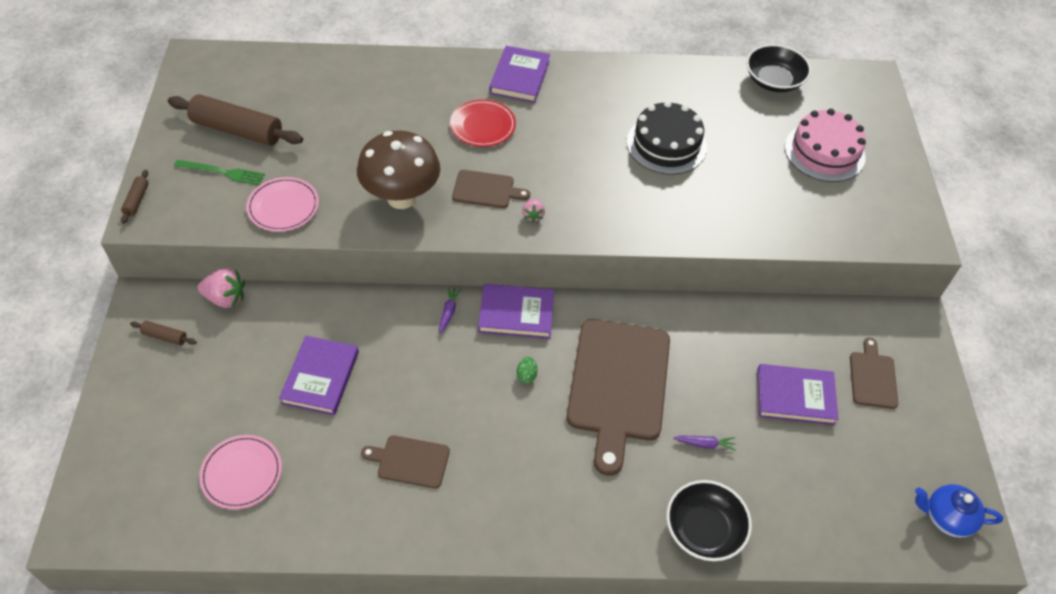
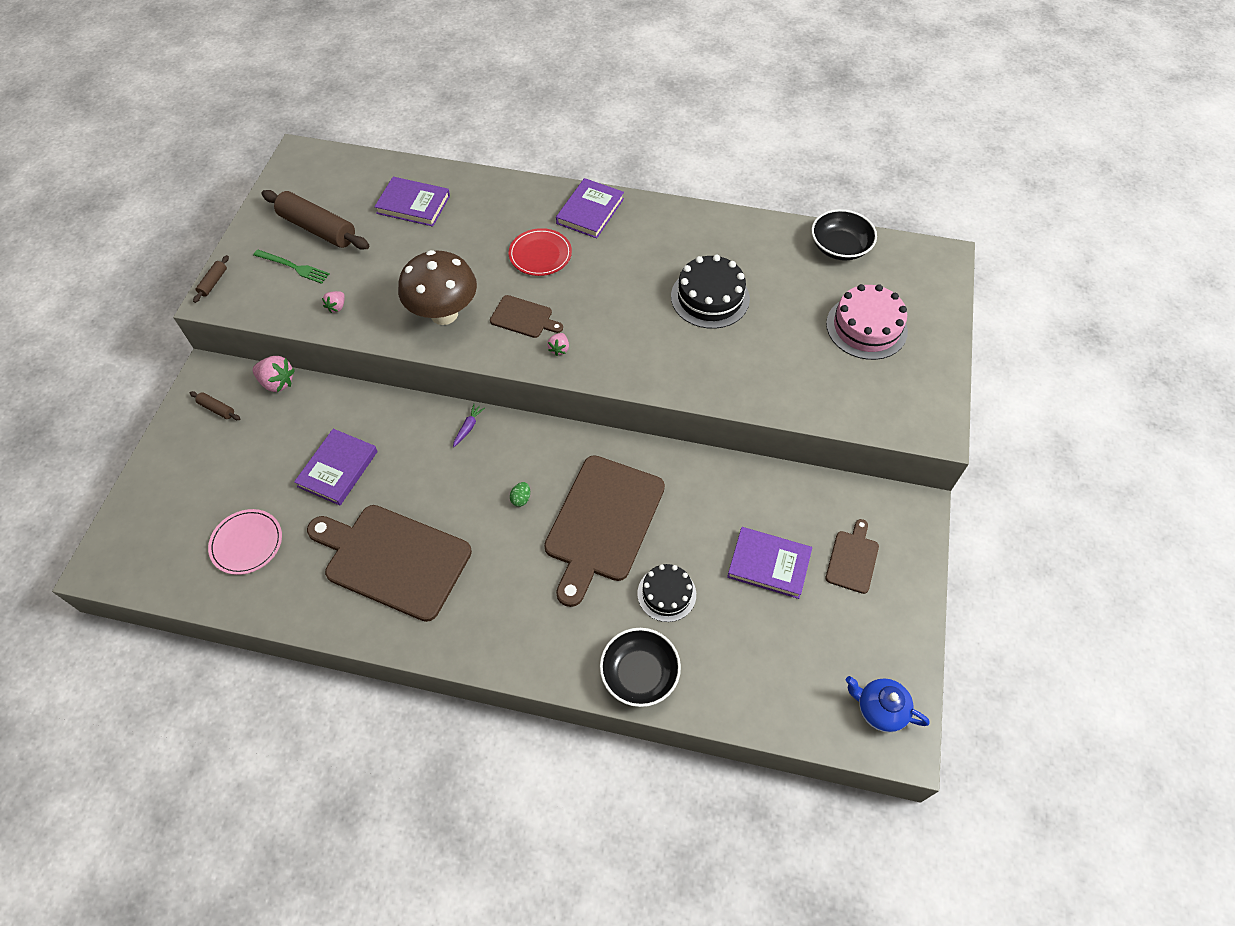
camera: 15 degrees right, 5 degrees up
pink plate [246,177,319,232] -> pink strawberry [322,291,345,313]
brown cutting board [361,435,450,489] -> brown cutting board [307,505,472,622], size x2.10
purple book [478,284,554,339] -> purple book moved to [374,177,450,227]
purple carrot [673,436,736,451] -> black cake [637,564,696,622]

